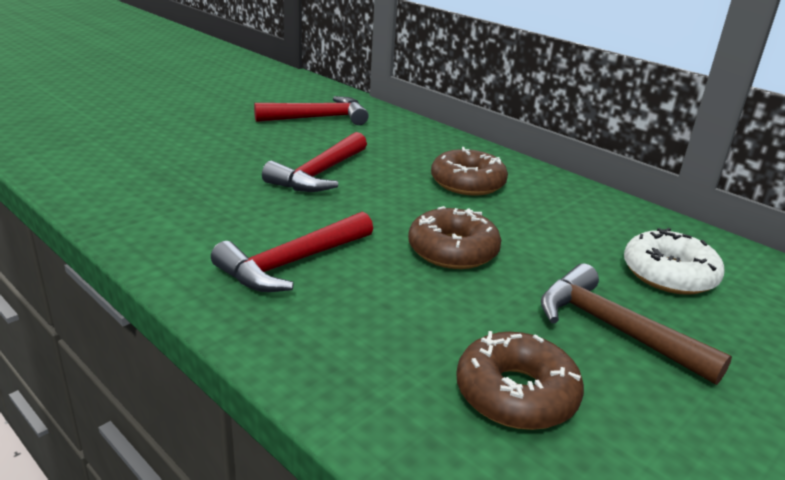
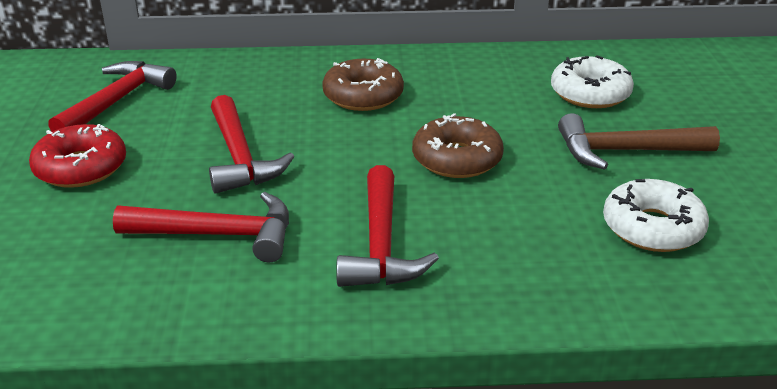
camera: 45 degrees left, 5 degrees up
brown donut [456,331,584,430] -> white donut [603,179,709,252]
none -> red donut [29,124,126,188]
none -> red hammer [113,192,289,262]

